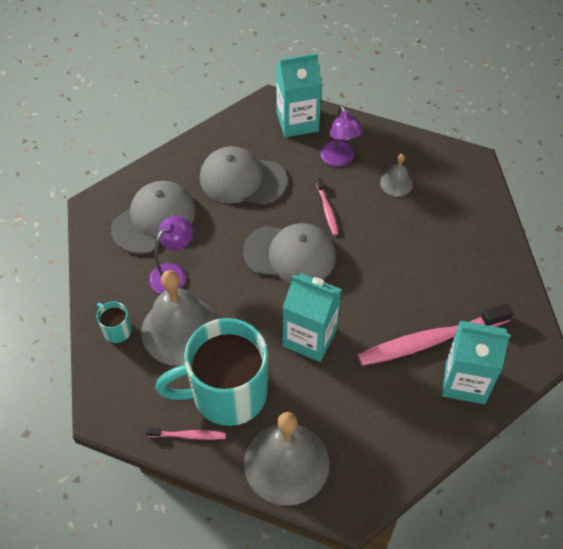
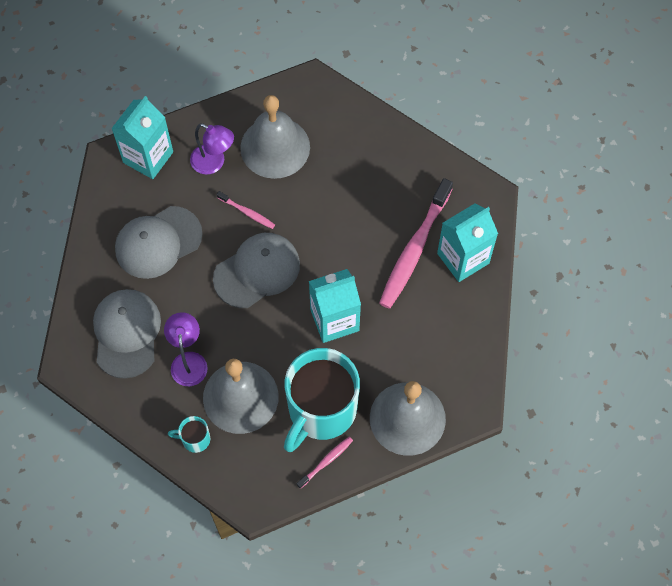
camera: 45 degrees left, 10 degrees up
grey bell [380,154,413,197] -> grey bell [240,95,310,179], size x2.15

